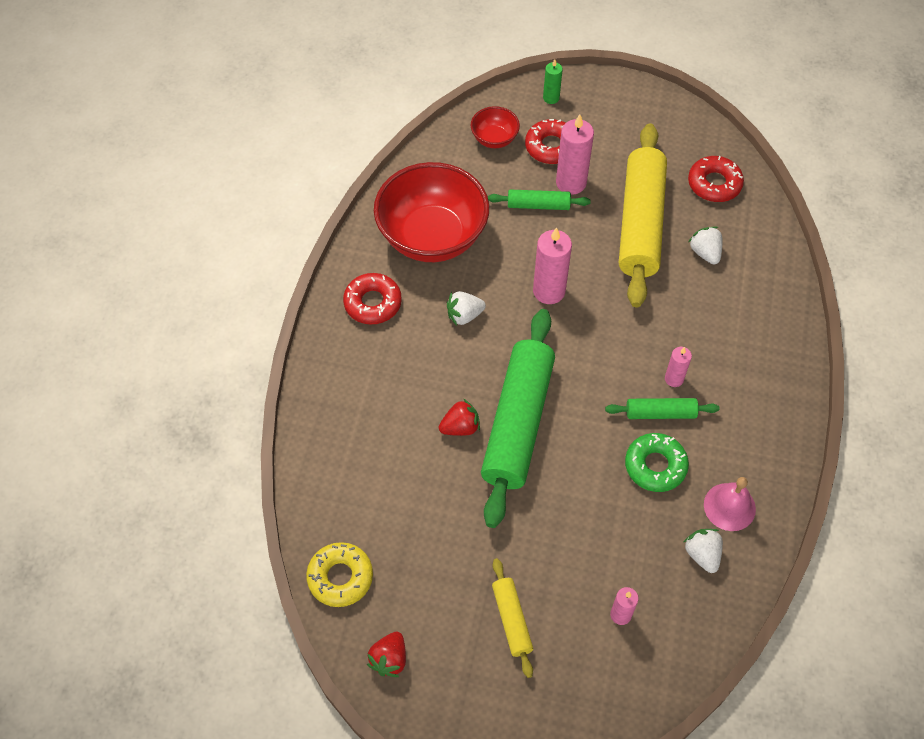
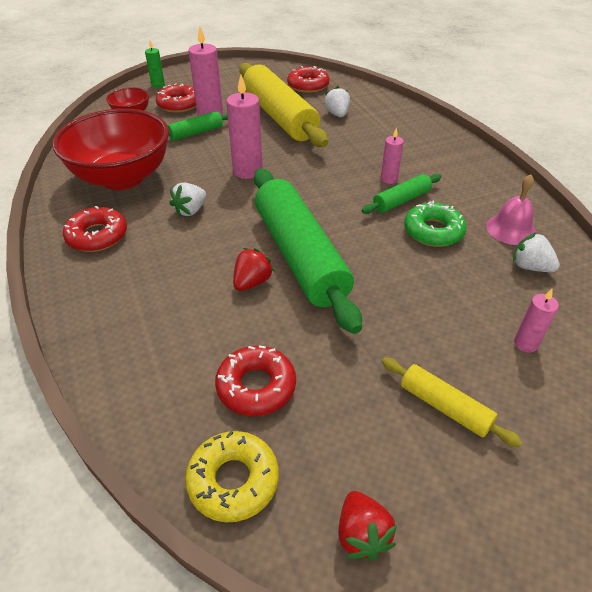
camera: 35 degrees left, 15 degrees down
white strawberry [689,227,722,264] -> white strawberry turned 45 degrees clockwise [324,86,350,117]
none -> red donut [215,345,296,416]

